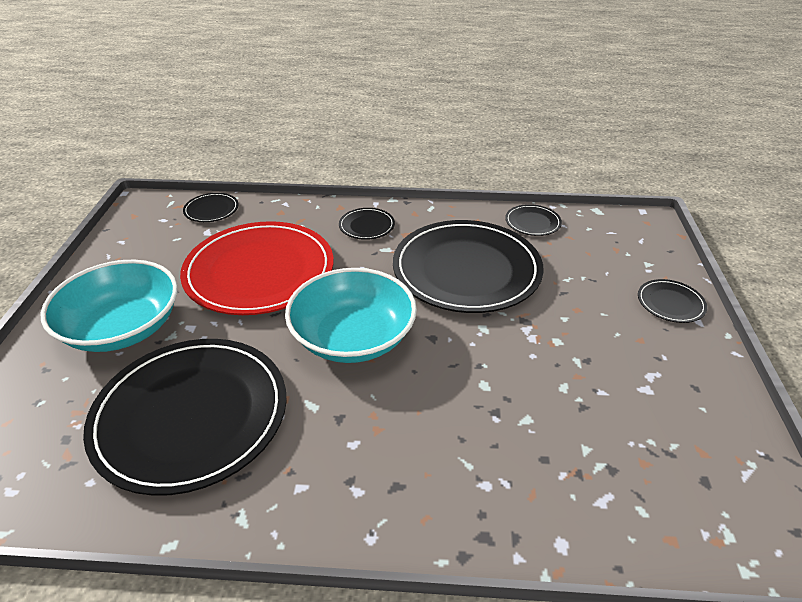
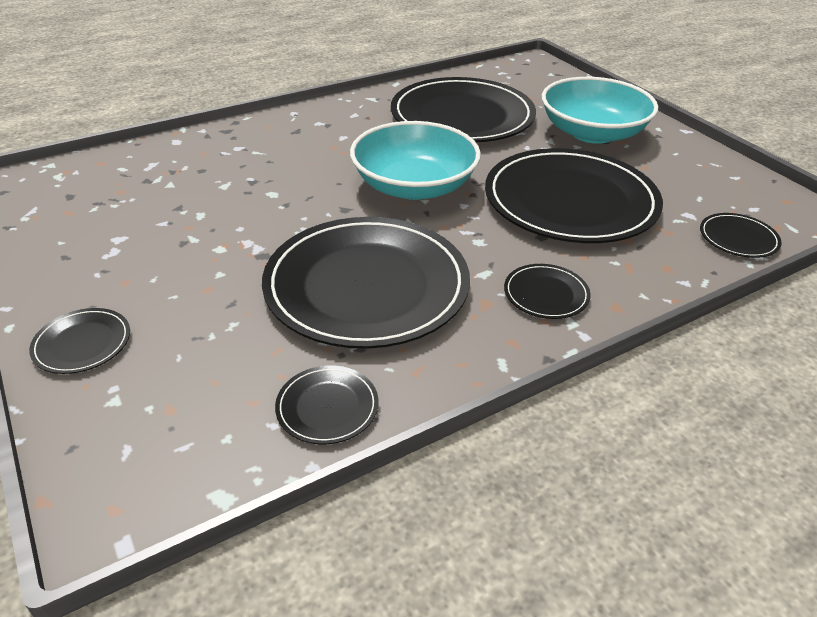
camera: 145 degrees right, 0 degrees up
red plate [180,221,334,315] -> black plate [485,148,663,243]

